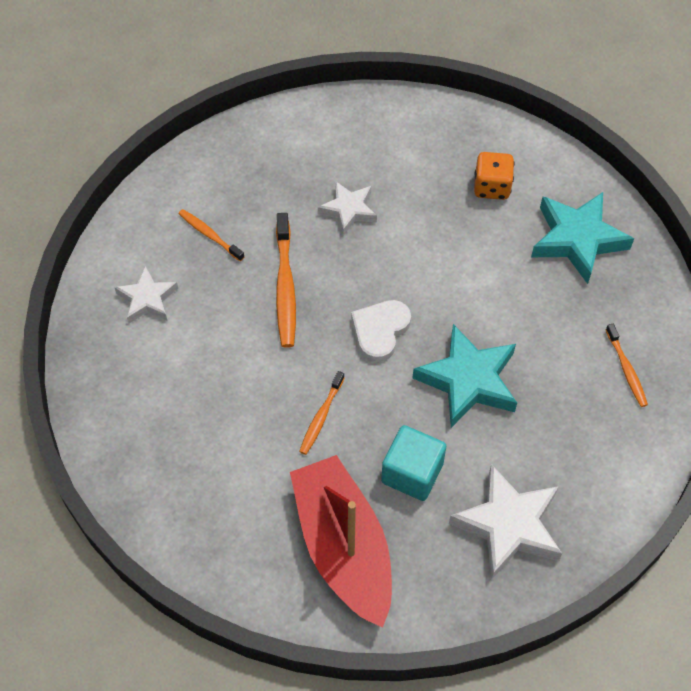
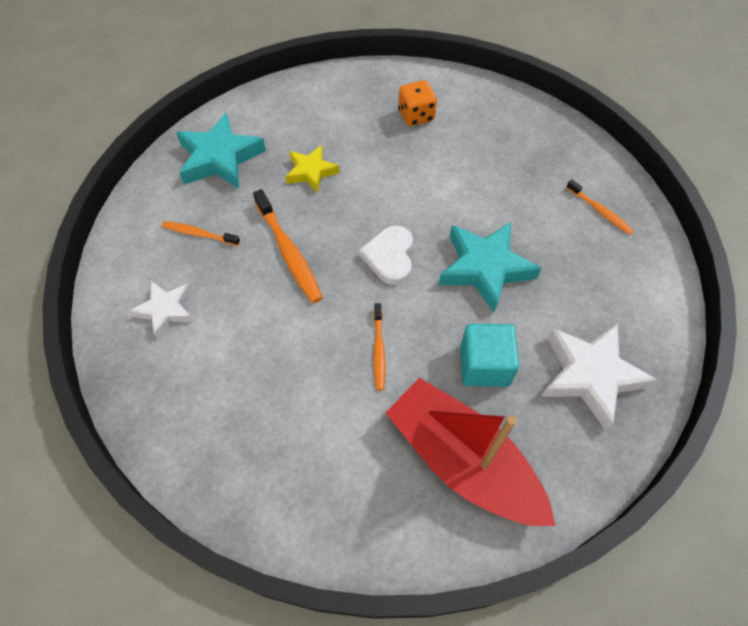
camera: 25 degrees left, 0 degrees up
white star [318,181,377,236] -> yellow star [285,145,339,193]
turquoise star [531,192,634,284] -> turquoise star moved to [176,112,266,189]

